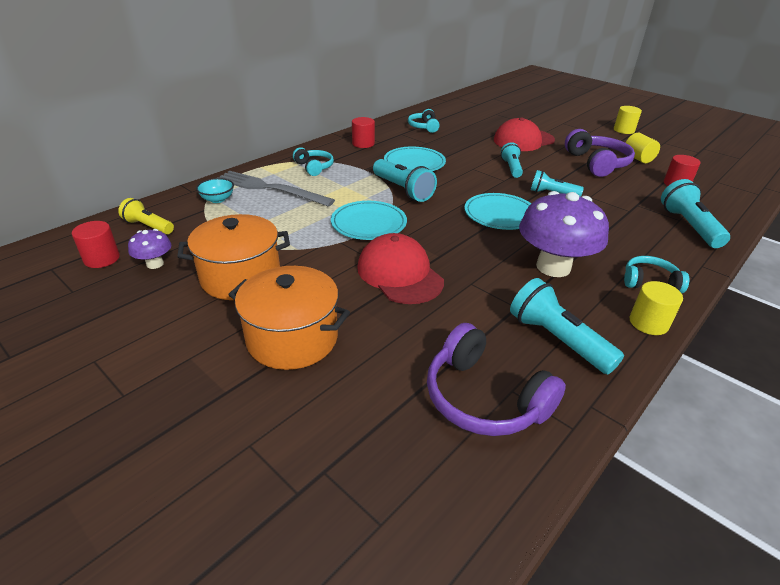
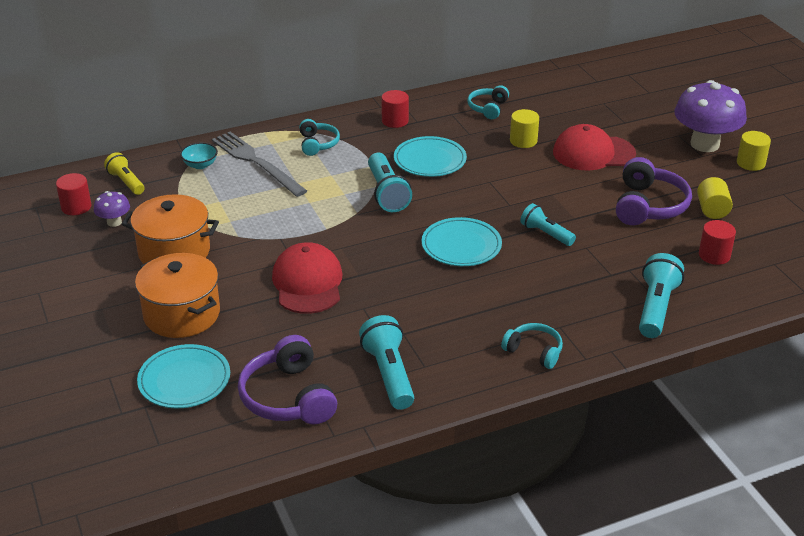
camera: 25 degrees right, 0 degrees up
turquoise plate [331,201,407,240] -> turquoise plate moved to [137,344,230,408]
turquoise flashlight [501,142,523,178] -> none
purple mushroom [519,191,609,277] -> purple mushroom moved to [674,80,747,152]
yellow cylinder [630,281,683,335] -> yellow cylinder moved to [510,109,539,148]

